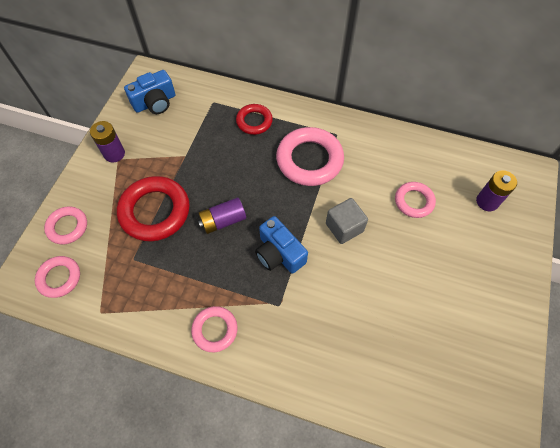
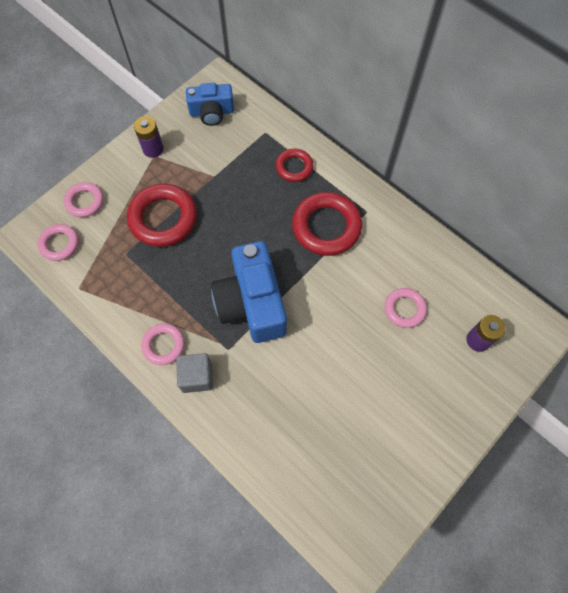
camera: 25 degrees right, 5 degrees up
purple battery [198,197,246,234] -> none
blue camera [255,216,308,273] -> blue camera [211,241,287,343], size x1.69
pink ring [276,127,344,186] -> red ring [292,192,362,256]
grey cube [326,198,368,244] -> grey cube moved to [176,353,213,393]

